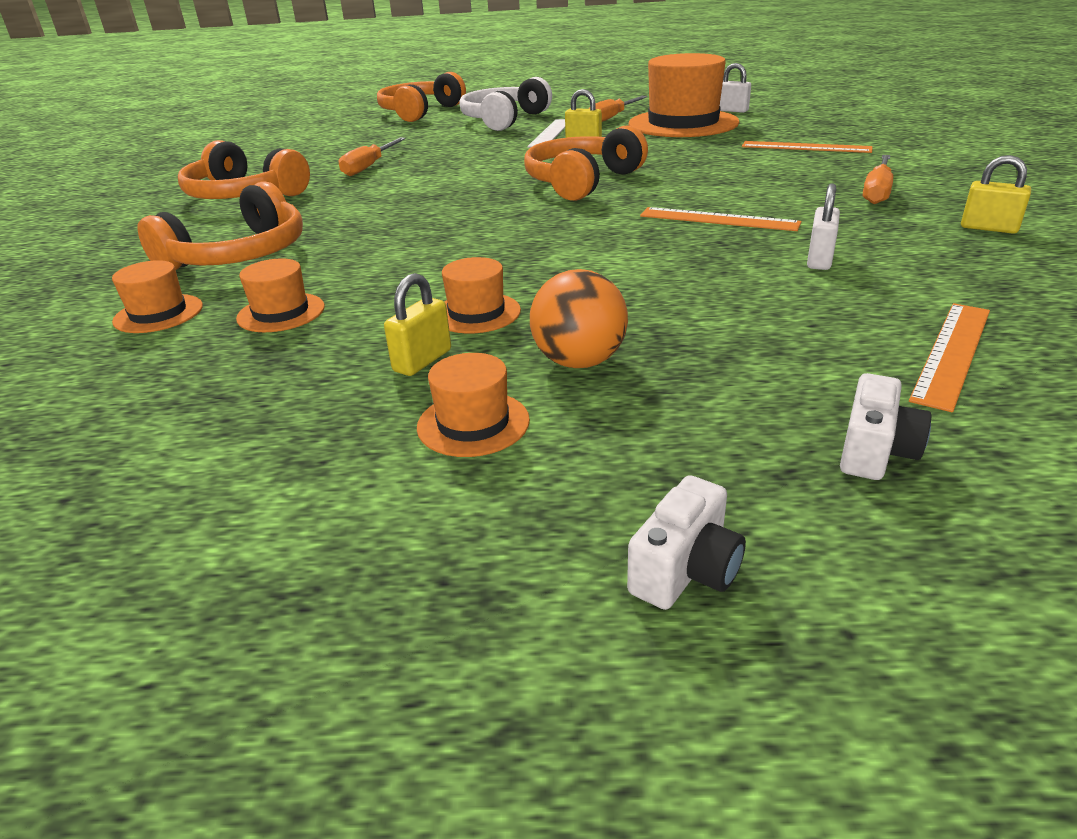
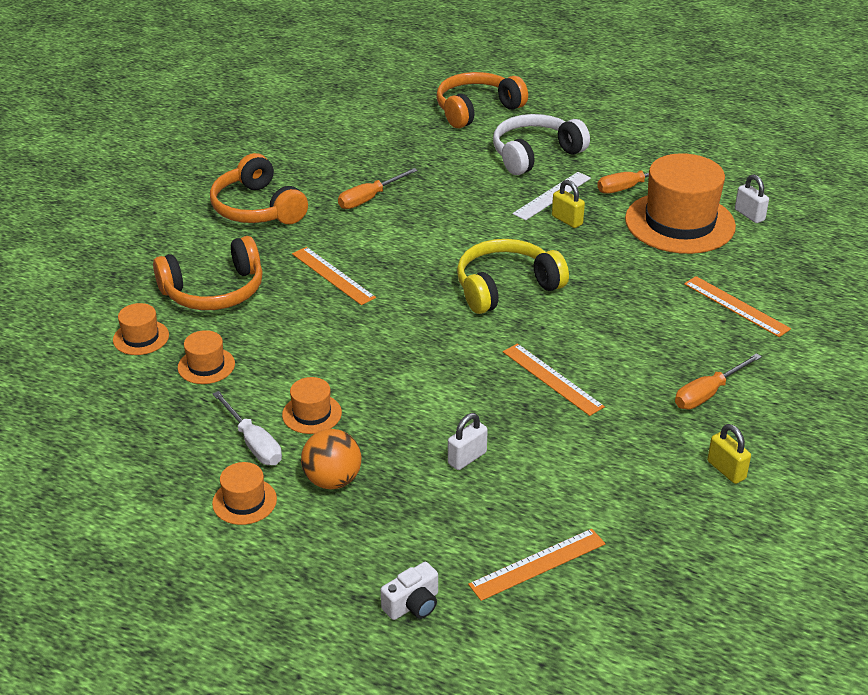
camera: 25 degrees right, 5 degrees up
yellow padlock [384,273,451,376] -> white screwdriver [212,391,282,465]
orange headphones [524,125,648,201] -> yellow headphones [457,239,569,314]
white camera [627,475,746,610] -> none
white padlock [807,183,840,270] -> white padlock moved to [448,413,488,470]
none -> orange ruler [292,247,376,305]

